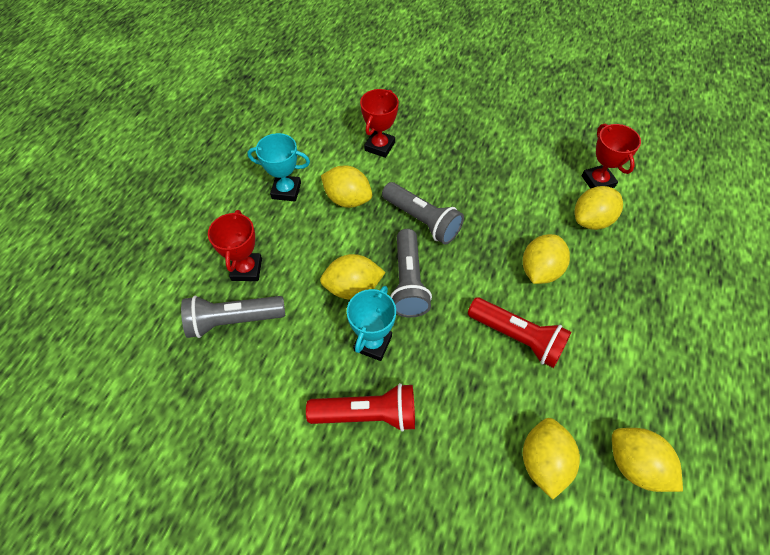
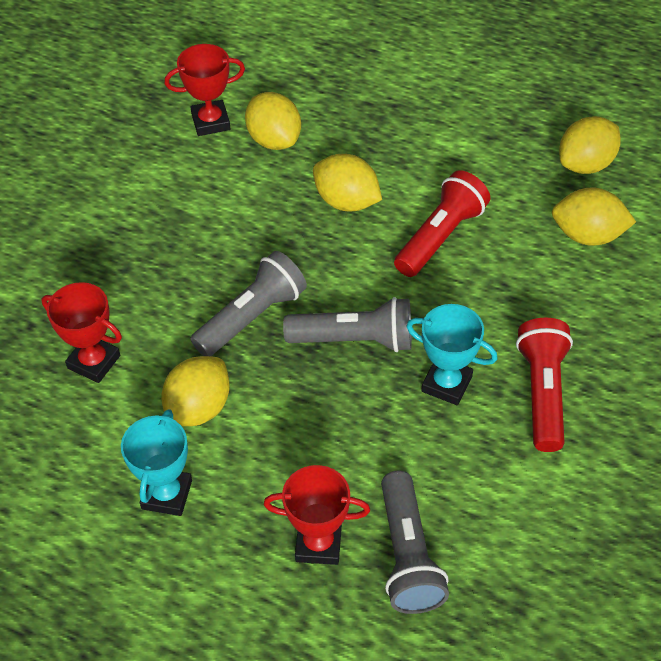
camera: 85 degrees left, 5 degrees down
yellow lemon [320,254,386,300] -> none

